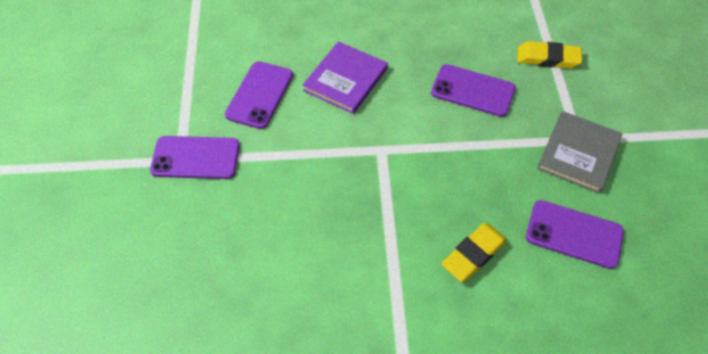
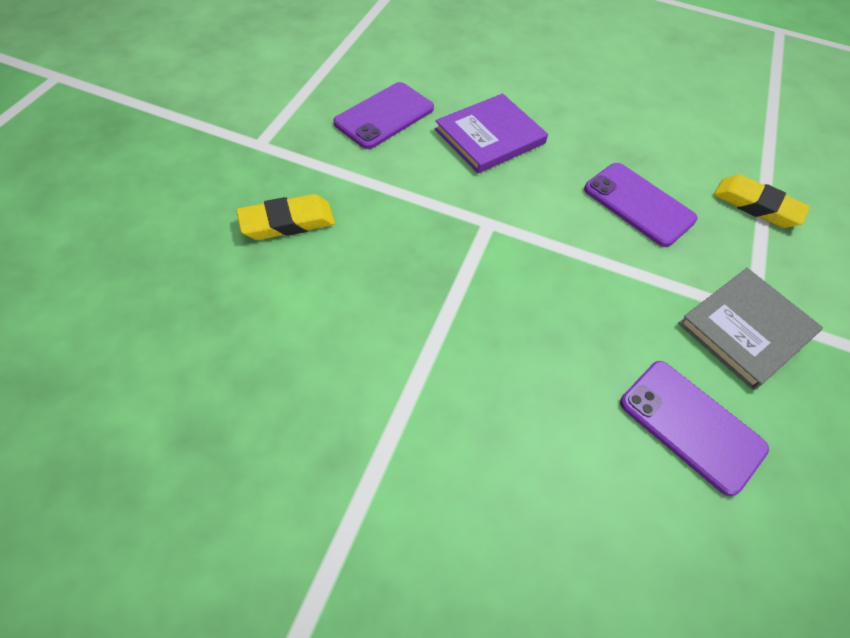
camera: 20 degrees right, 0 degrees up
purple phone [150,136,240,179] -> none
yellow eraser [441,223,507,282] -> yellow eraser moved to [236,194,335,240]

